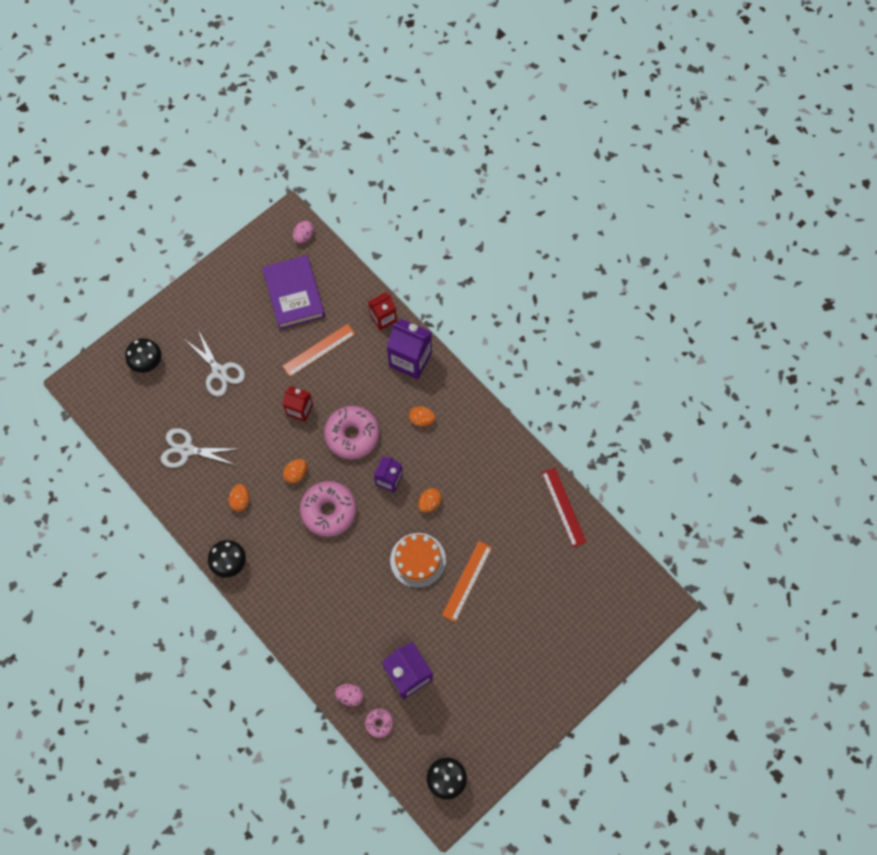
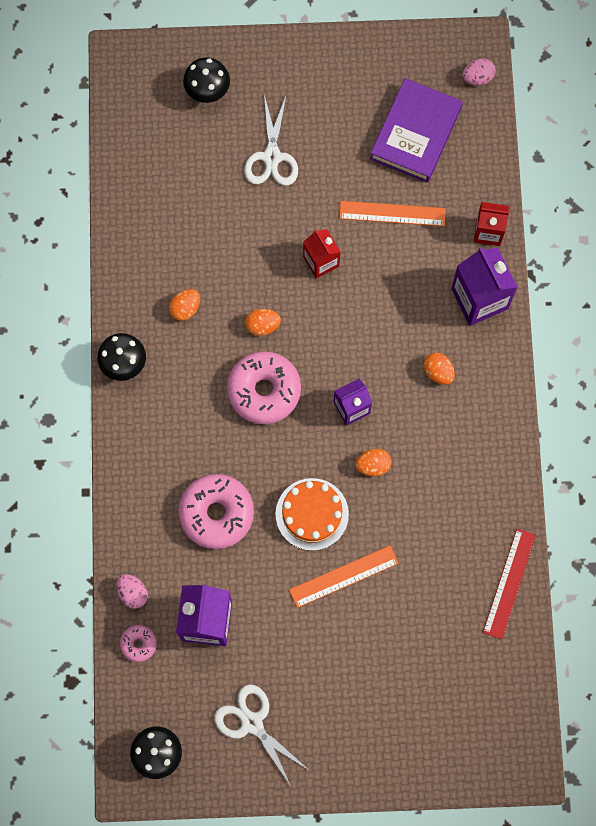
camera: 40 degrees right, 5 degrees up
white scissors [161,428,237,468] -> white scissors moved to [214,684,310,788]
pink donut [324,406,380,459] -> pink donut moved to [178,474,254,549]

